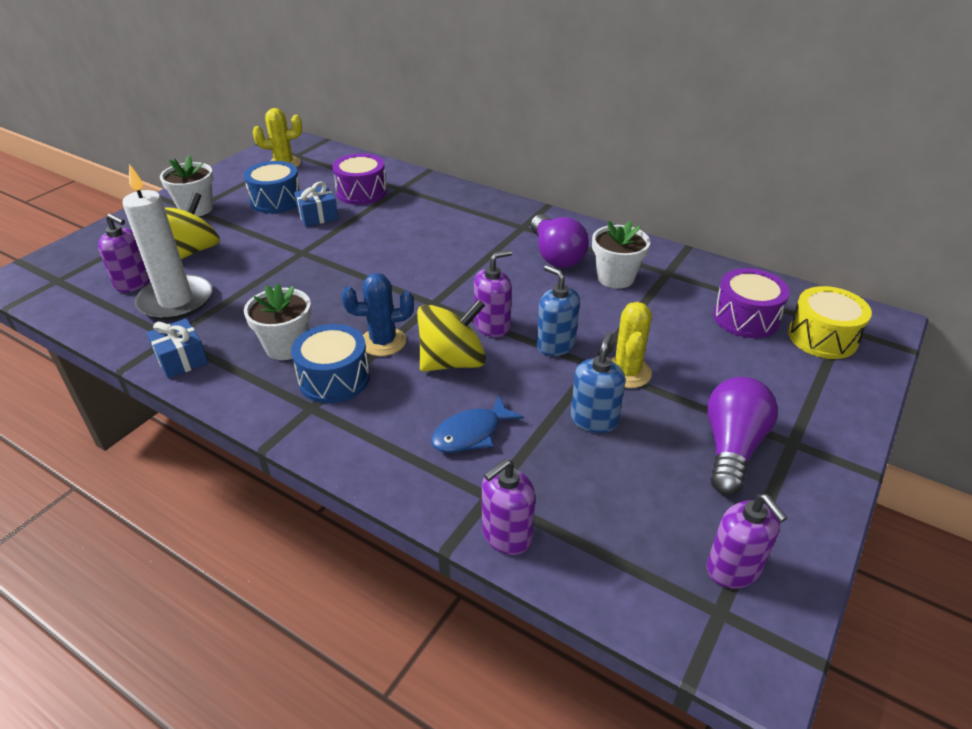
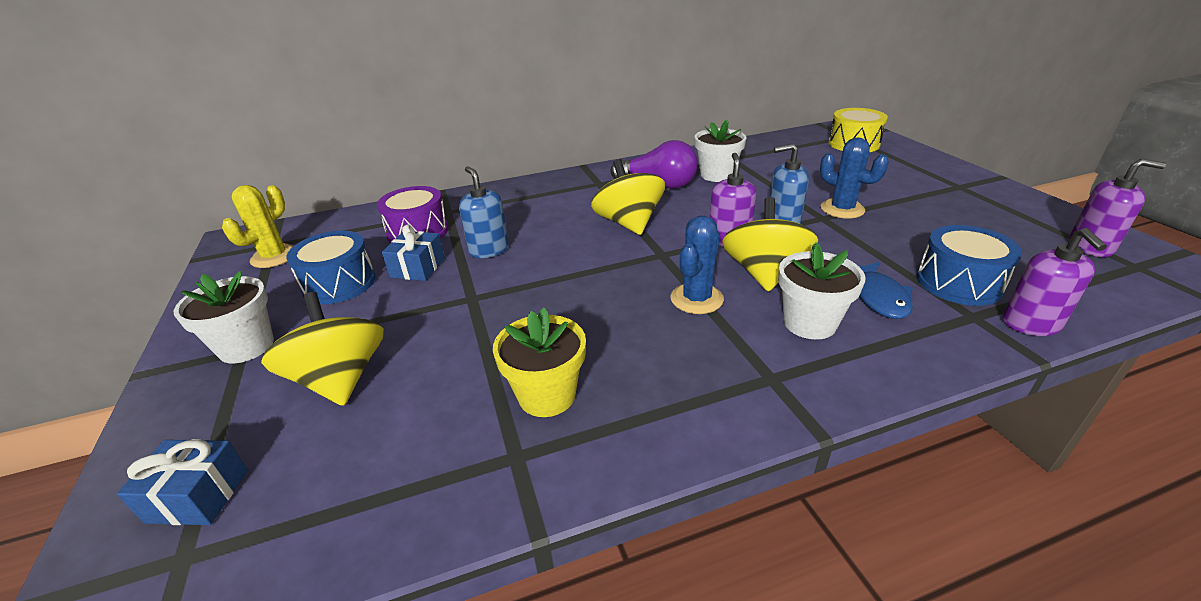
camera: 50 degrees left, 5 degrees down
purple soap dispenser [98,213,150,293] -> none
white candle [122,164,212,320] -> none
blue gift [146,318,208,379] -> blue gift moved to [117,439,248,525]
white flower pot [244,283,311,360] -> white flower pot moved to [778,243,865,340]
blue drum [291,324,370,403] -> blue drum moved to [917,225,1022,306]
blue soap dispenser [571,332,625,433] -> blue soap dispenser moved to [459,166,509,258]
yellow cactus [610,302,652,388] -> blue cactus [820,138,889,219]
purple light bulb [707,377,778,496] -> none
purple drum [713,268,790,338] -> none
none -> yellow flower pot [493,308,586,417]
none -> yellow spinning top [591,159,665,235]

